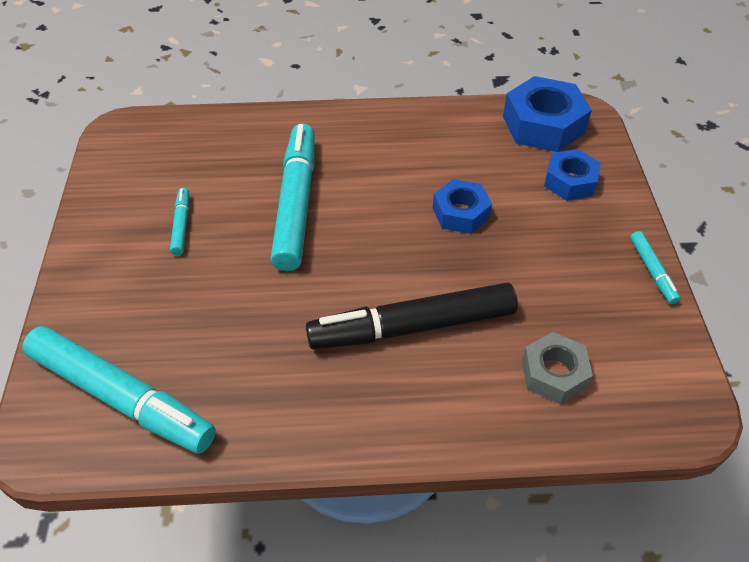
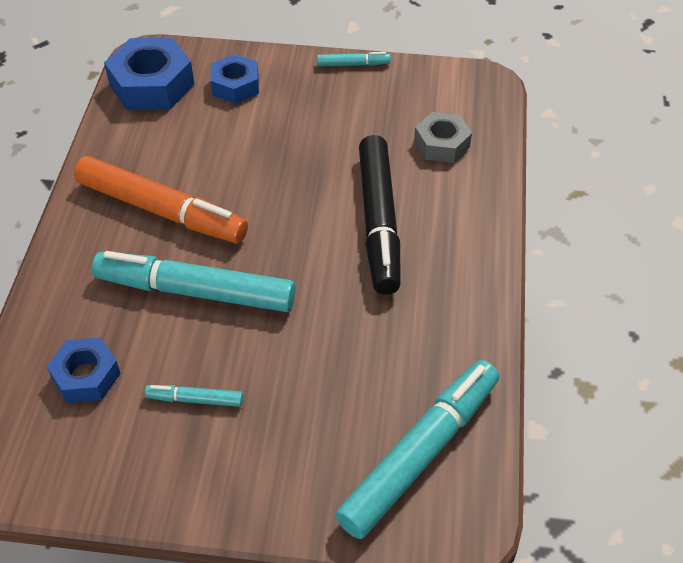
camera: 80 degrees left, 0 degrees up
blue nut [433,179,492,234] -> blue nut moved to [47,337,121,403]
none -> orange marker [74,156,248,244]

